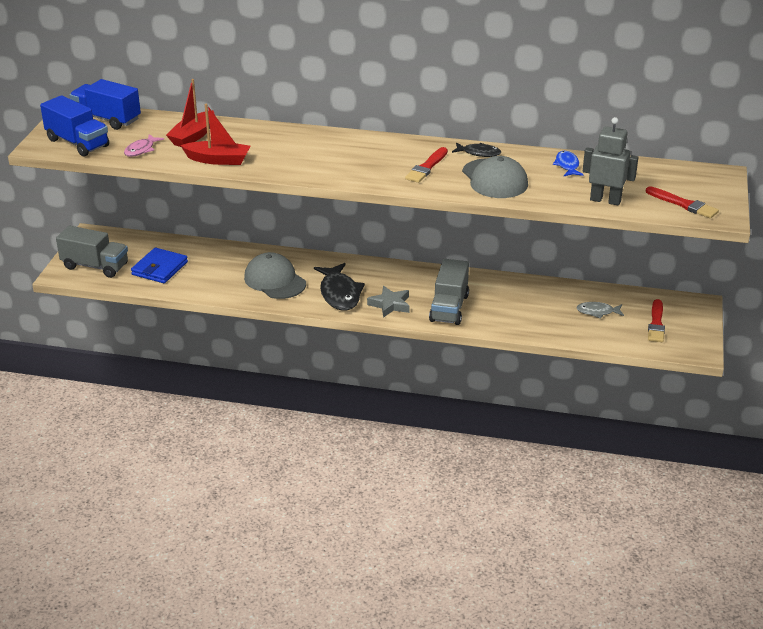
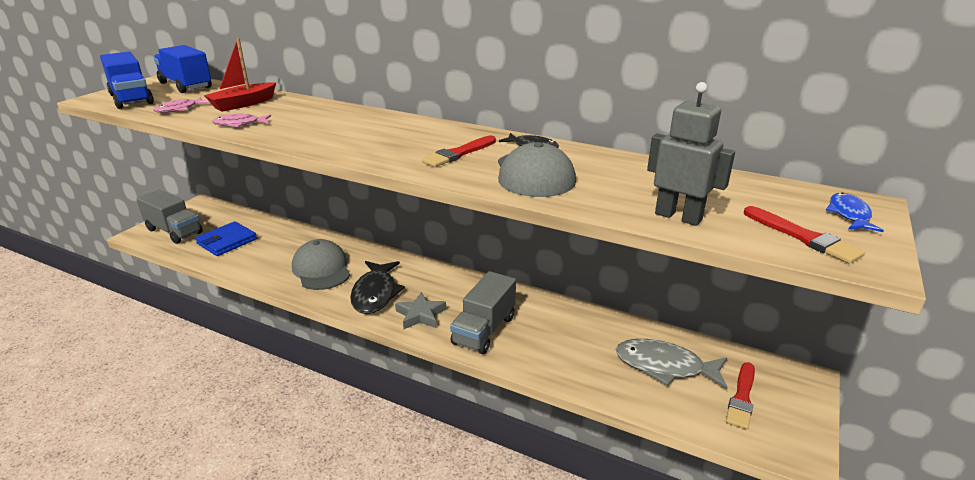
camera: 15 degrees right, 5 degrees down
red boat [180,104,250,165] -> pink fish [212,114,271,127]
blue fish [553,151,583,176] -> blue fish moved to [826,193,884,232]
grey fish [577,302,624,319] -> grey fish [616,339,728,389], size x1.81

